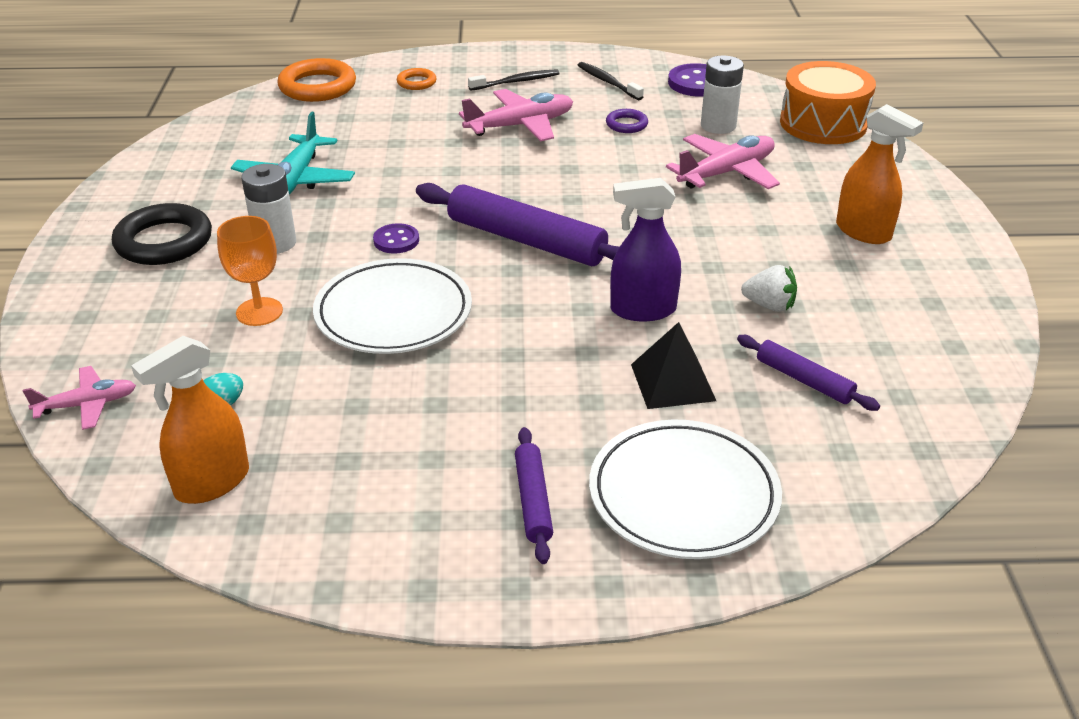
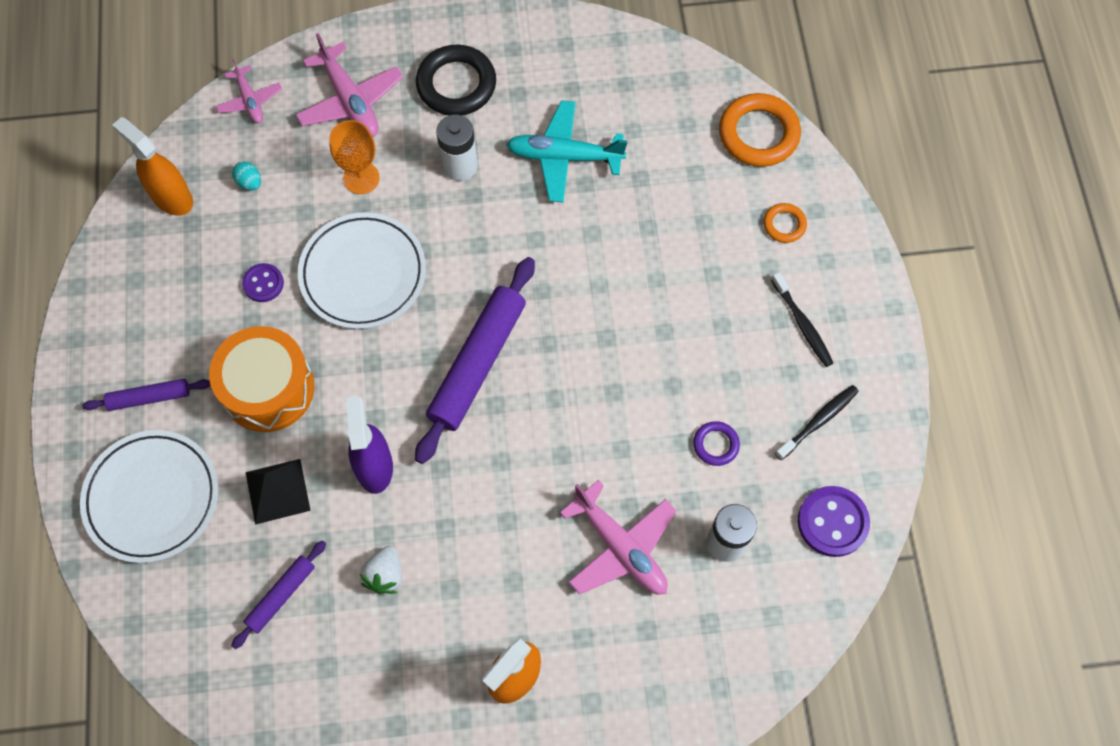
camera: 85 degrees right, 30 degrees up
purple button [373,223,419,253] -> purple button moved to [242,263,284,302]
pink plane [459,89,573,141] -> pink plane moved to [295,33,403,137]
orange drum [780,61,876,144] -> orange drum moved to [209,326,314,432]

